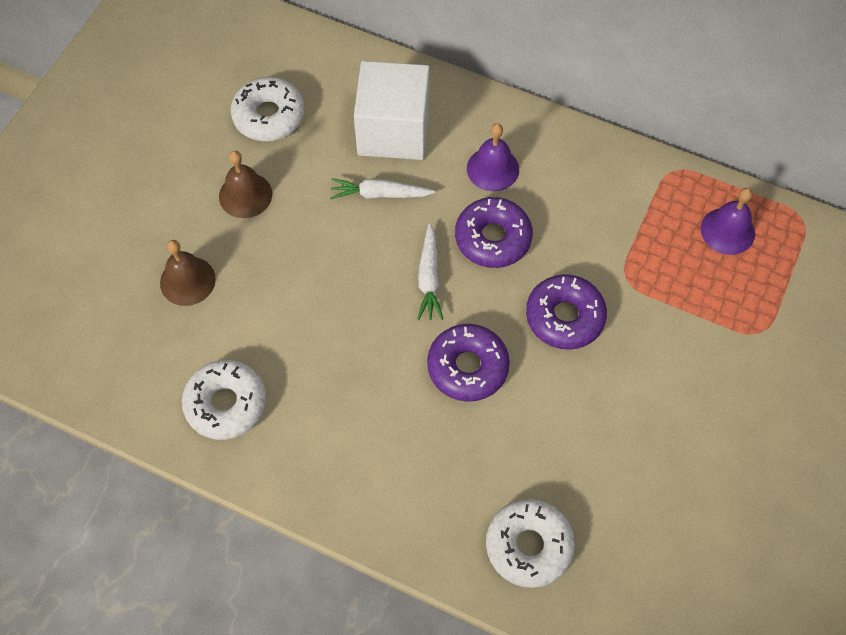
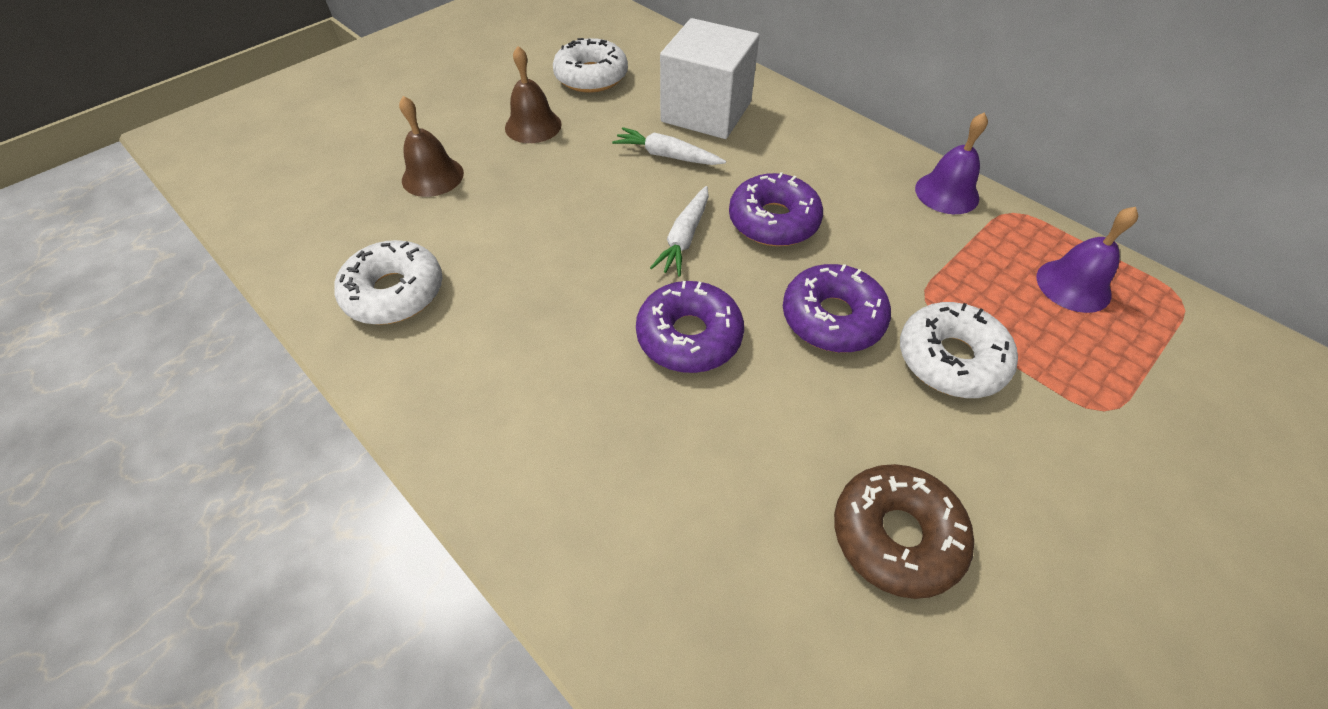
camera: 20 degrees right, 10 degrees down
purple bell [467,123,519,192] -> purple bell moved to [915,112,988,214]
white donut [486,499,575,588] -> white donut moved to [900,302,1018,398]
none -> brown donut [834,464,974,599]

